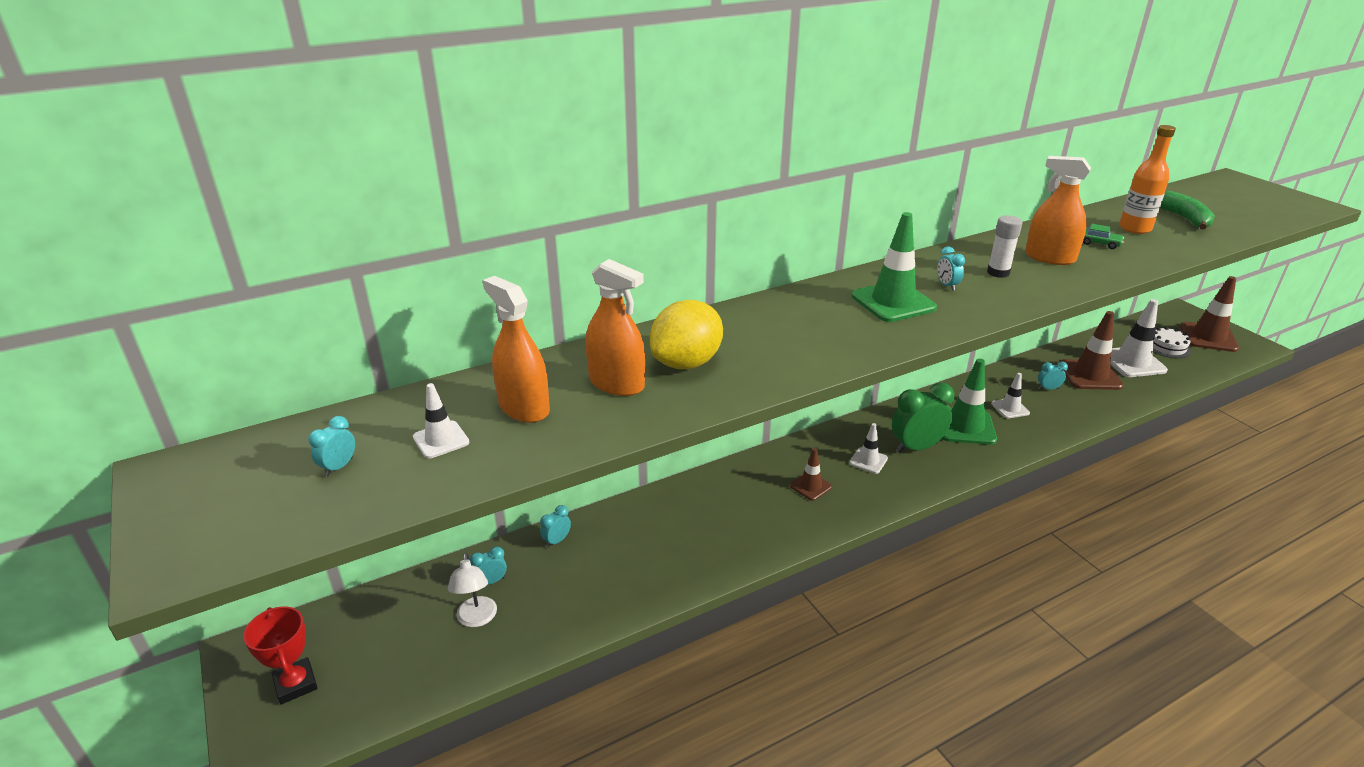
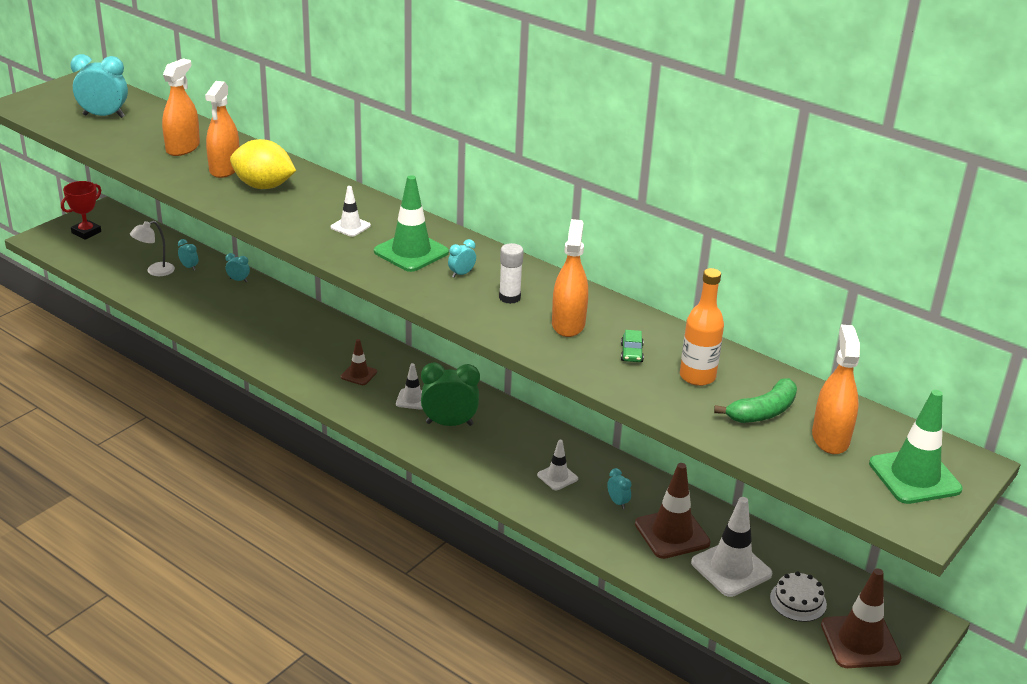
camera: 65 degrees right, 0 degrees up
turquoise clock [308,416,355,477] -> turquoise clock [70,54,128,118], size x2.10
white traffic cone [413,383,470,459] -> white traffic cone moved to [330,186,371,237]
green clock [892,383,955,453] -> green clock turned 45 degrees counterclockwise [421,363,480,426]
green traffic cone [942,358,997,445] -> green traffic cone moved to [869,390,962,504]
none -> orange spray bottle [812,325,860,454]

